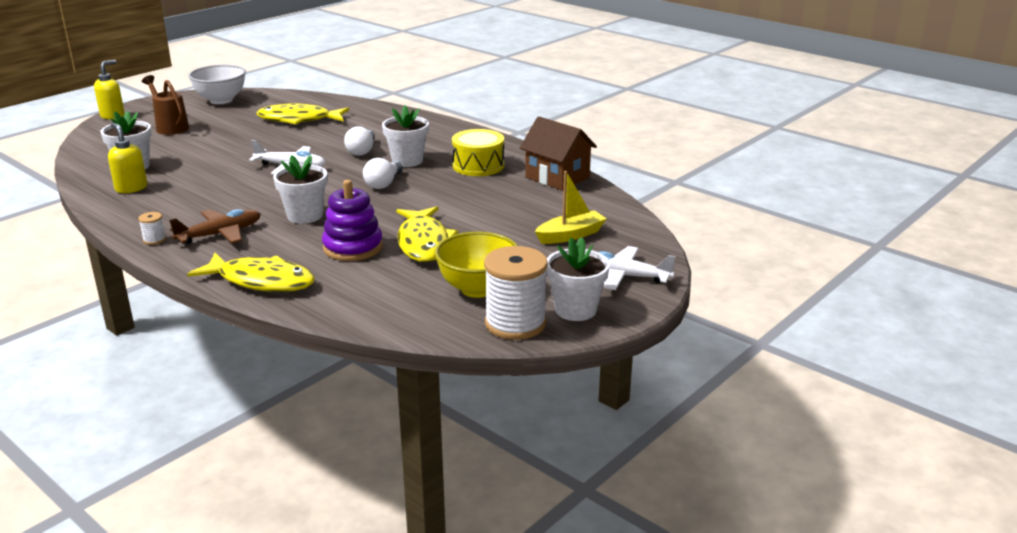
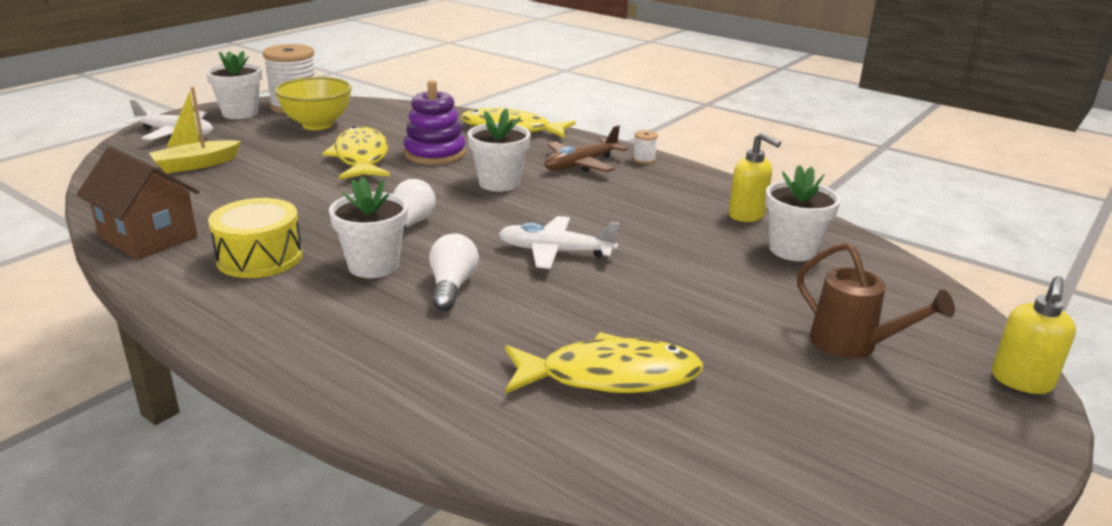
camera: 175 degrees right, 0 degrees up
white bowl [188,65,246,104] -> none

